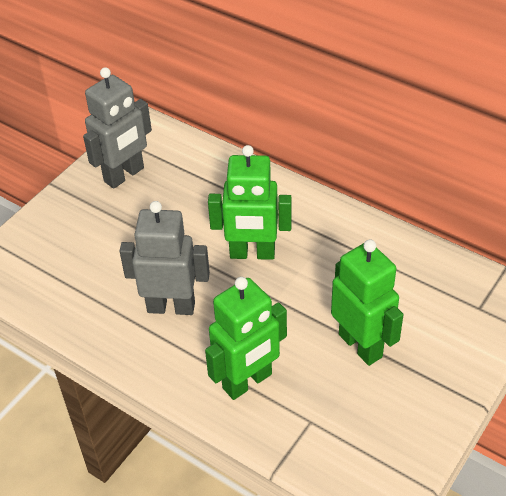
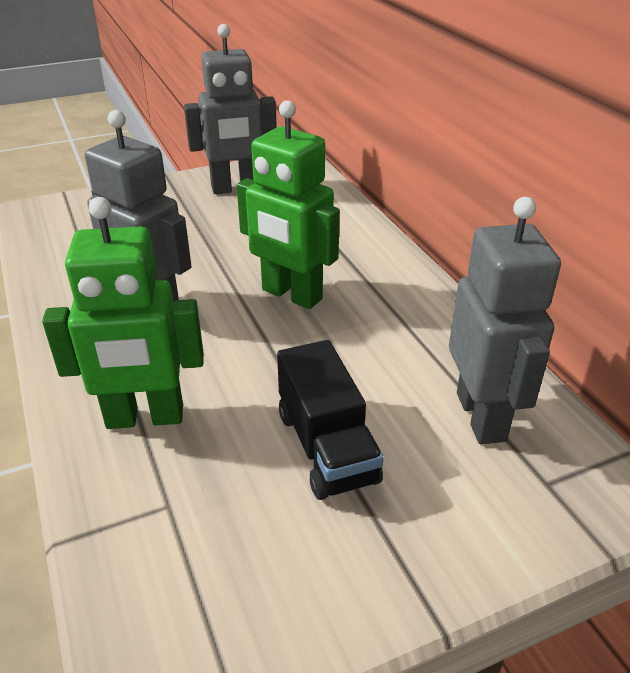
camera: 30 degrees right, 10 degrees down
green robot [331,239,403,366] -> black truck [277,340,384,500]
none -> grey robot [449,197,561,444]

